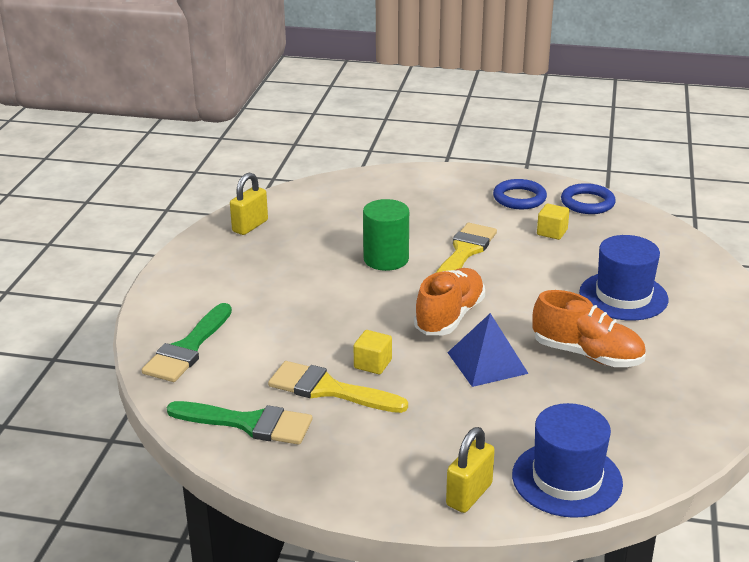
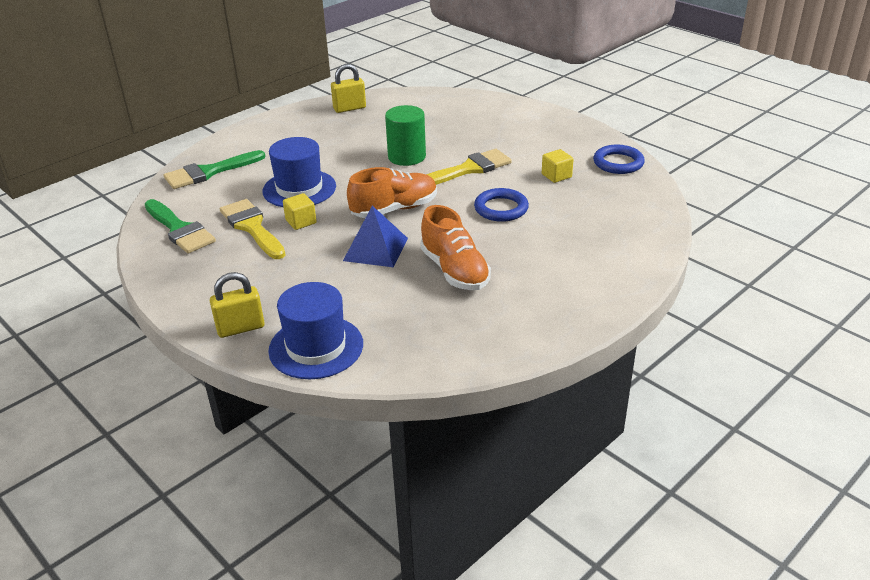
camera: 35 degrees right, 5 degrees up
blue ring [493,179,547,209] -> blue ring moved to [474,188,529,222]
blue hat [579,235,669,321] -> blue hat moved to [263,137,336,207]

